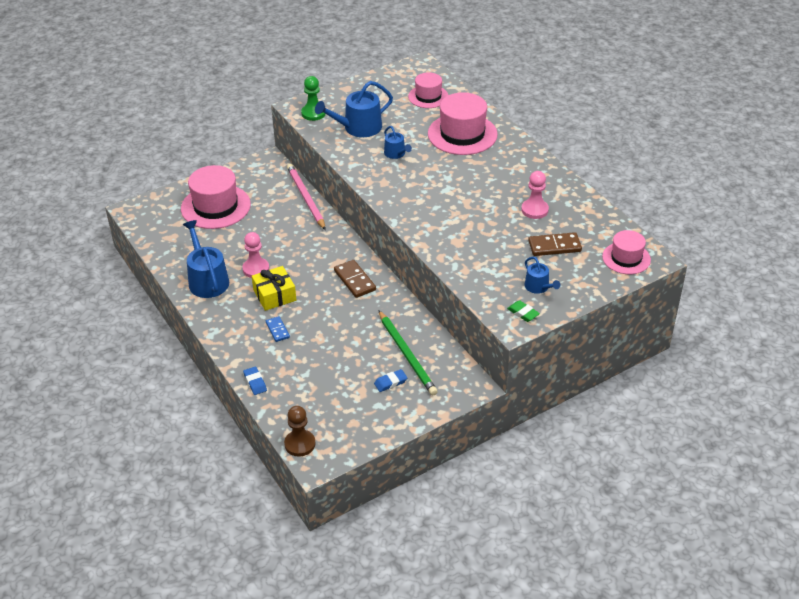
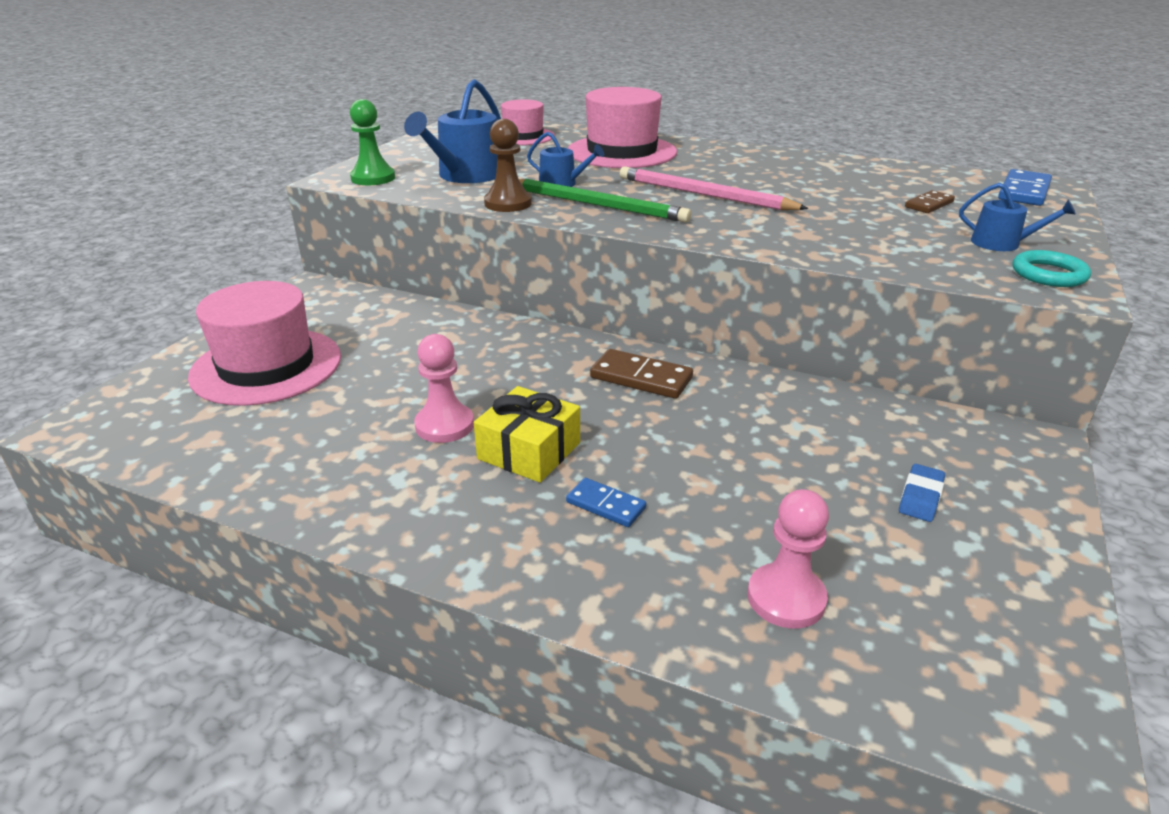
camera: 35 degrees left, 10 degrees down
blue watering can [183,220,229,298] -> none
blue eraser [243,366,267,395] -> none
brown pawn [284,406,316,457] -> brown pawn moved to [484,119,532,212]
pink pencil [287,164,326,230] -> pink pencil moved to [620,166,809,210]
green pencil [378,310,438,395] -> green pencil moved to [519,179,691,222]
green eraser [507,300,540,322] -> turquoise ring [1013,250,1091,287]
pink pawn [521,171,549,219] -> pink pawn moved to [747,489,829,629]
brown domino [528,232,582,256] -> brown domino [905,190,955,213], size x0.62
pink hat [602,230,651,274] -> blue domino [998,169,1052,206]

